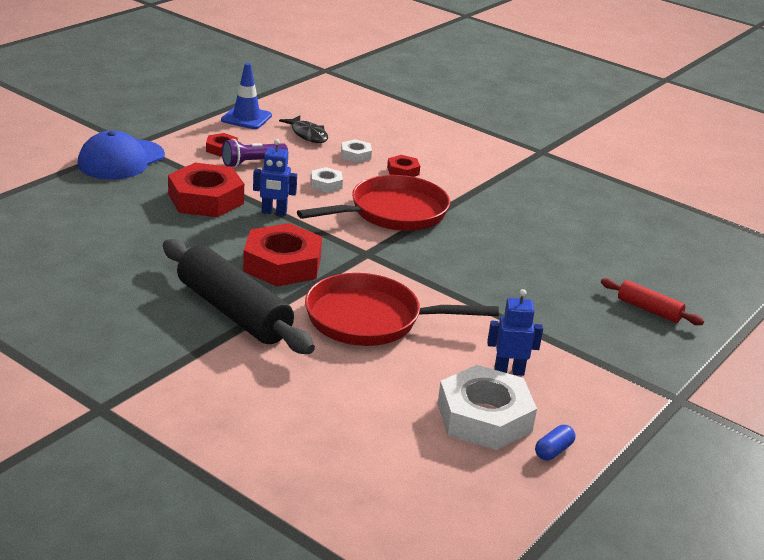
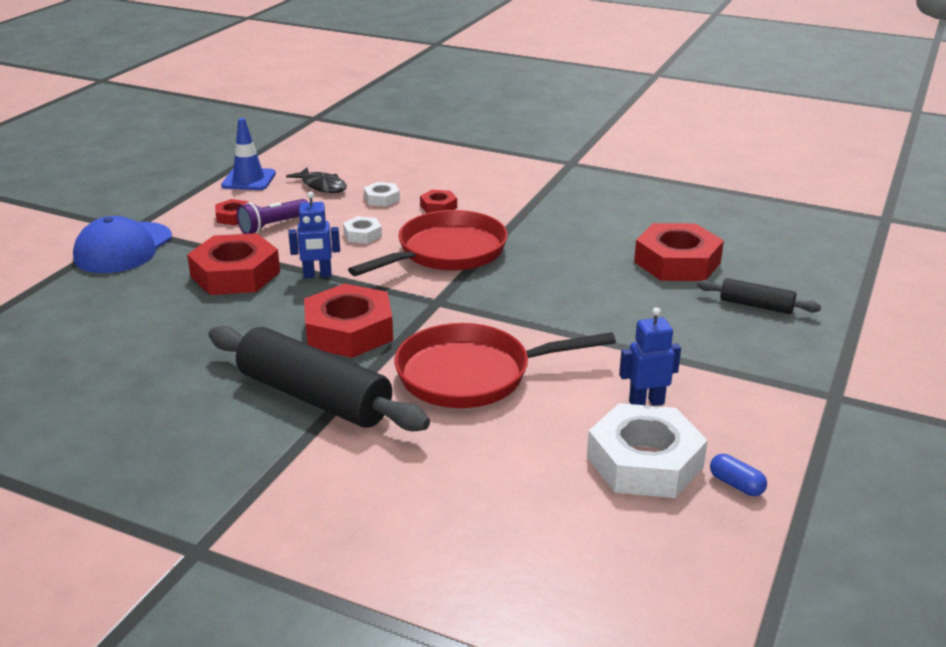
camera: 10 degrees left, 0 degrees up
blue capsule [535,425,576,460] -> blue capsule turned 75 degrees counterclockwise [710,454,767,496]
red rolling pin [601,278,704,325] -> black rolling pin [697,278,821,314]
none -> red nut [634,223,724,281]

